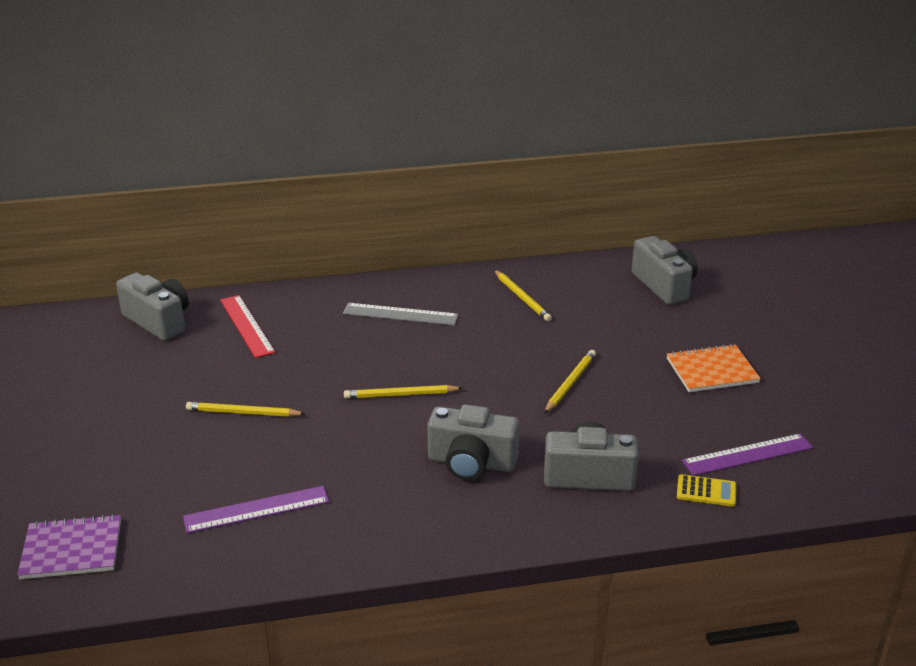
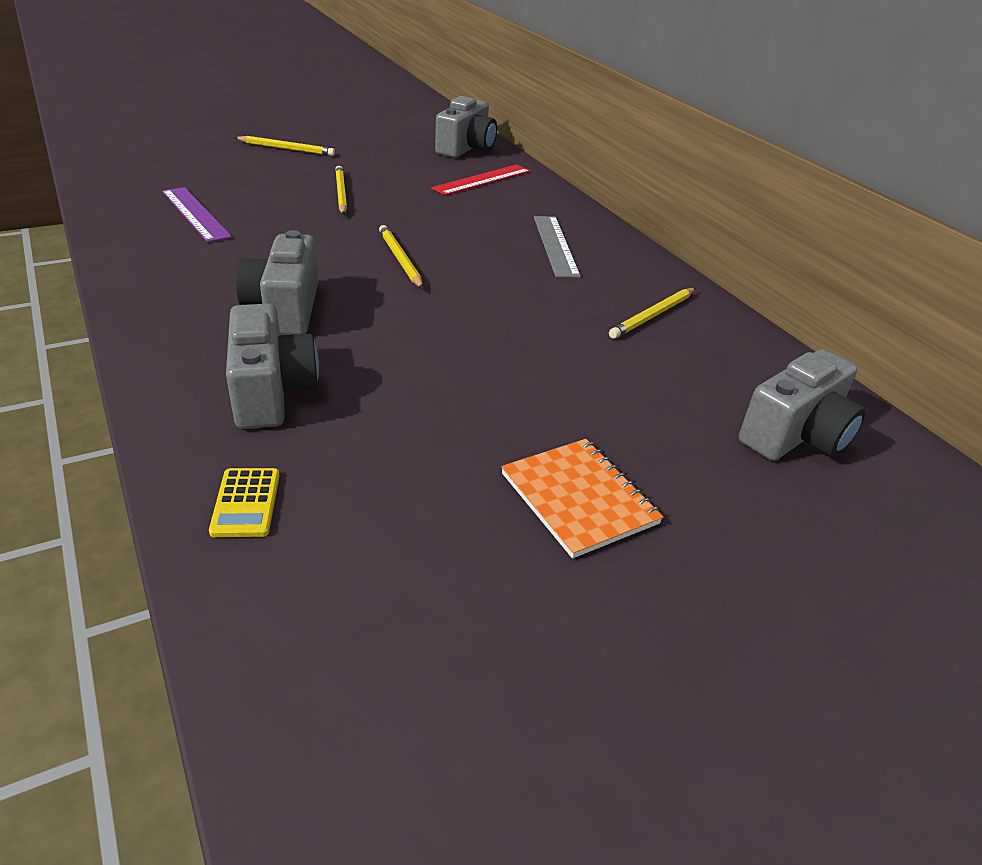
camera: 70 degrees right, 5 degrees up
purple notebook [17,514,121,579] -> none
yellow pencil [544,350,596,414] -> yellow pencil moved to [234,136,335,156]
purple ruler [682,433,813,476] -> none

